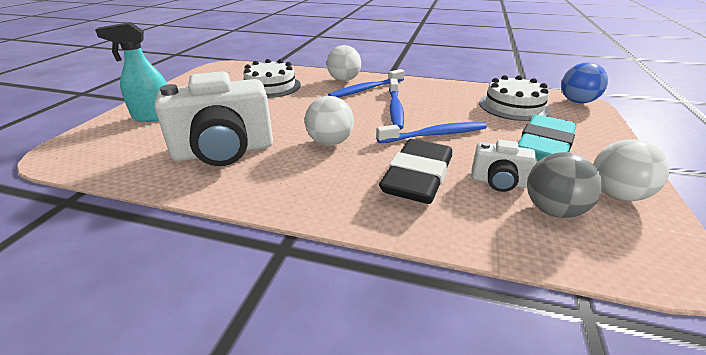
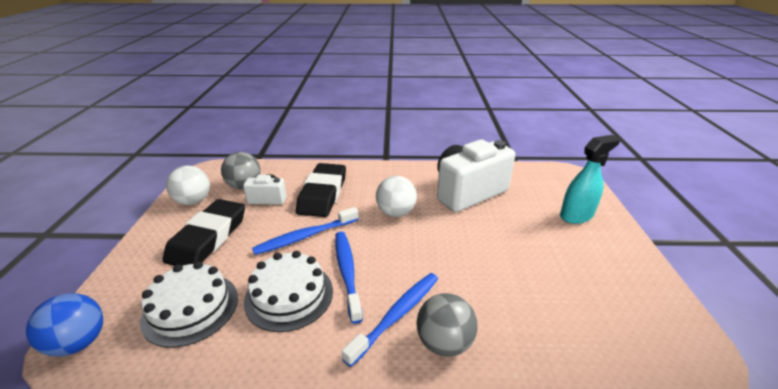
camera: 165 degrees right, 0 degrees up
white cake [243,59,301,98] -> white cake moved to [244,251,333,332]
white ball [327,45,361,81] -> grey ball [416,293,477,357]
turquoise eraser [518,115,576,161] -> black eraser [162,199,245,266]

